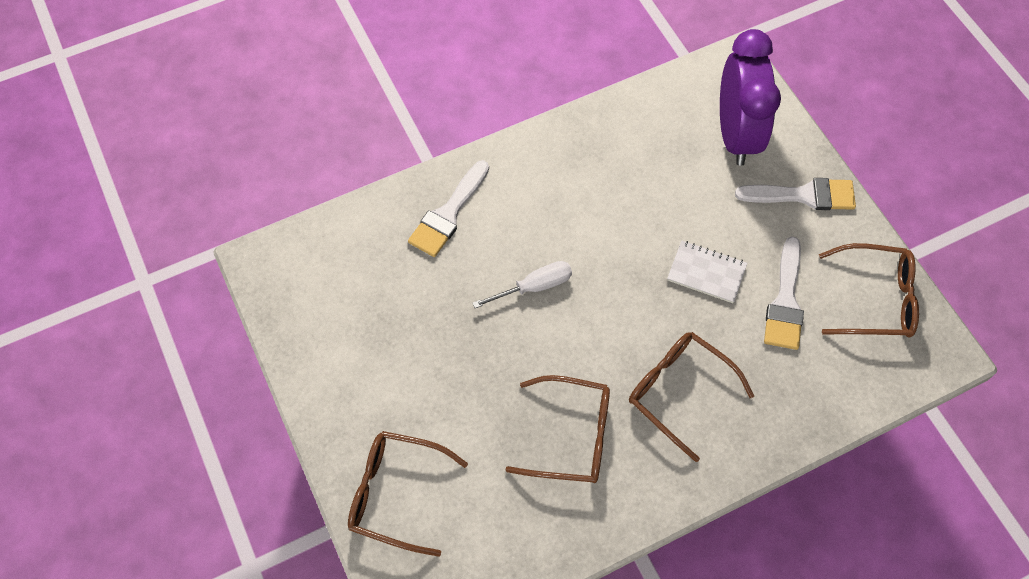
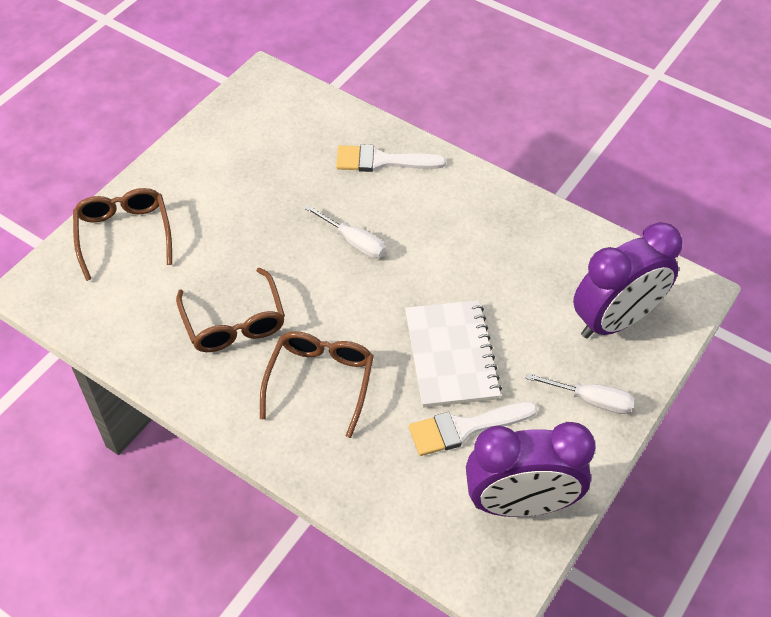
camera: 60 degrees right, 10 degrees down
white notebook [667,241,747,303] -> white notebook [405,300,502,408], size x1.63
white brush [735,178,856,210] -> white screwdriver [525,373,634,414]
brown glasses [819,243,919,337] -> purple clock [466,422,595,517]

